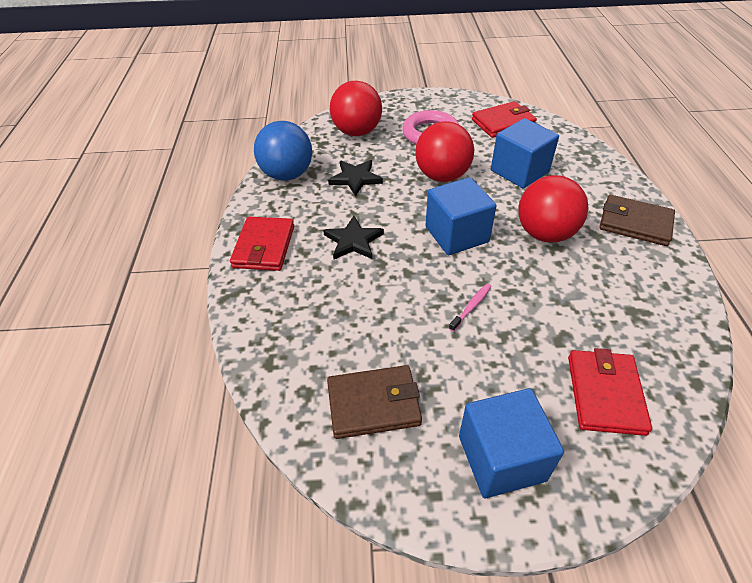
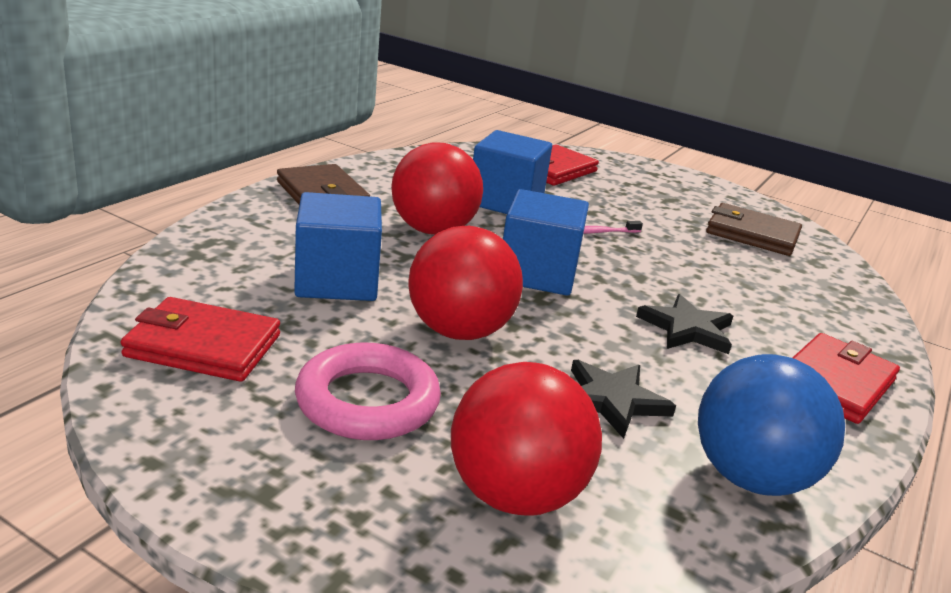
camera: 150 degrees left, 20 degrees down
blue cube [459,388,564,498] -> blue cube moved to [473,130,552,214]

